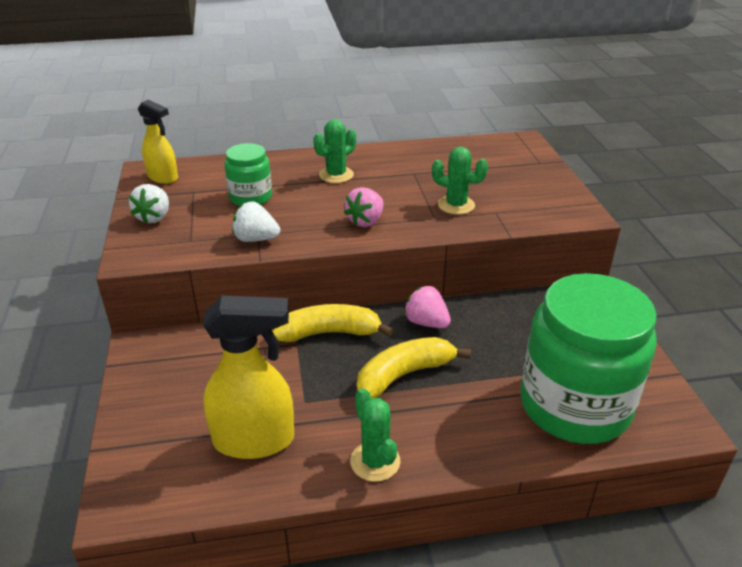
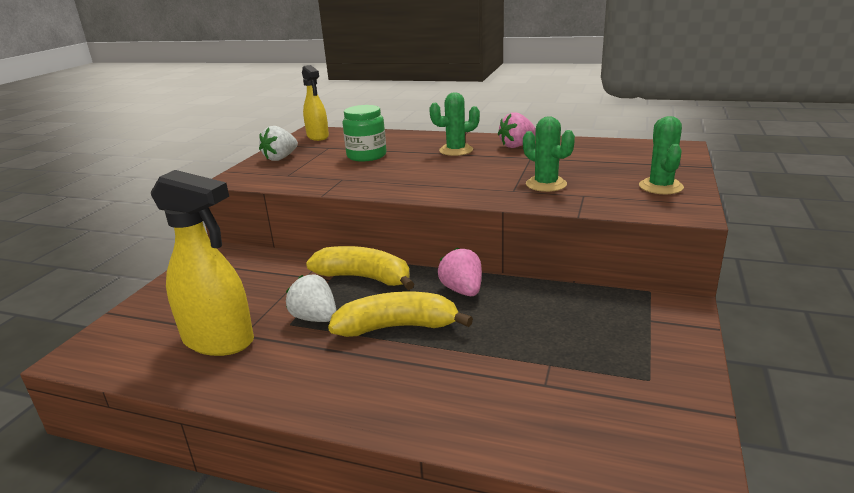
camera: 30 degrees right, 10 degrees down
white strawberry [232,201,280,242] -> white strawberry moved to [286,275,336,322]
pink strawberry [344,187,383,227] -> pink strawberry moved to [498,112,536,148]
green cactus [350,388,400,482] -> green cactus moved to [639,116,684,194]
green jar [520,273,657,444] -> none

